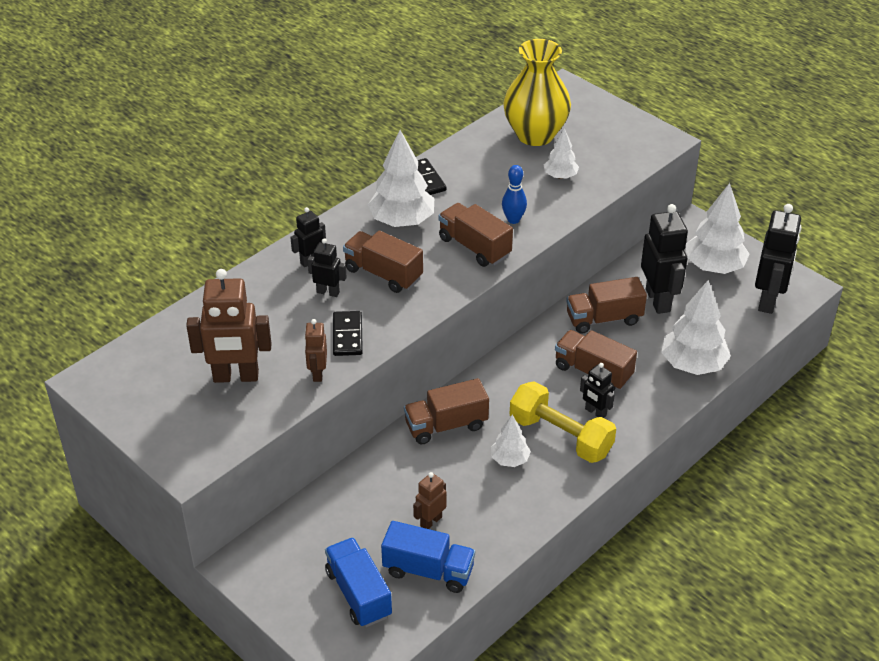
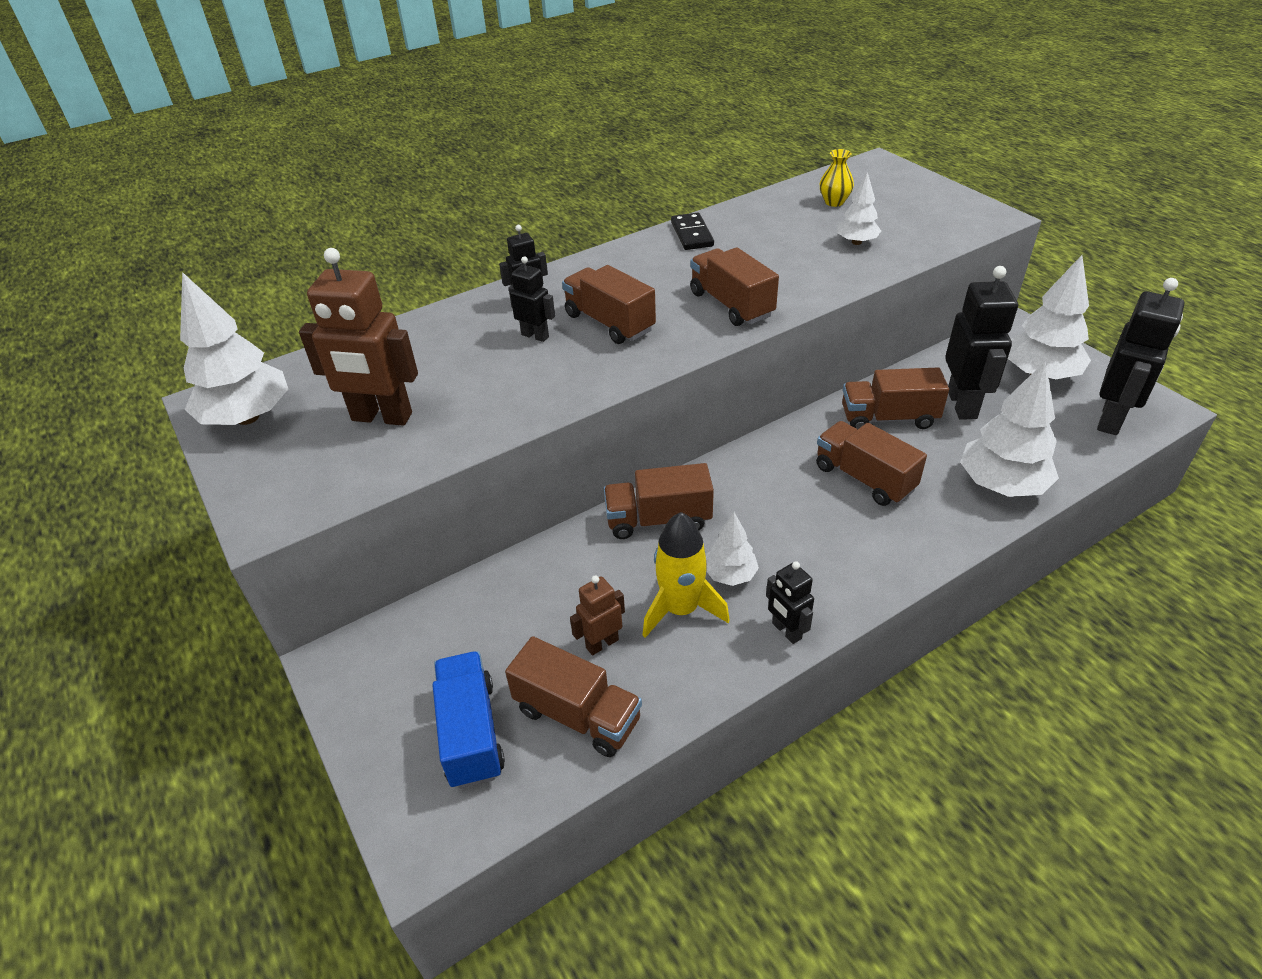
camera: 15 degrees right, 0 degrees up
brown robot [304,319,327,382] -> none
black domino [333,311,363,356] -> none
white tree [368,130,434,227] -> white tree moved to [180,272,288,425]
blue truck [381,521,475,593] -> brown truck [505,636,642,757]
blue bowling pin [502,165,527,224] -> none
yellow vase [503,39,571,146] -> yellow vase [820,149,854,207], size x0.43
yellow dumbbell [510,381,616,463] -> none
black robot [580,363,615,418] -> black robot moved to [766,561,814,644]
none -> yellow rocket [643,512,730,638]

